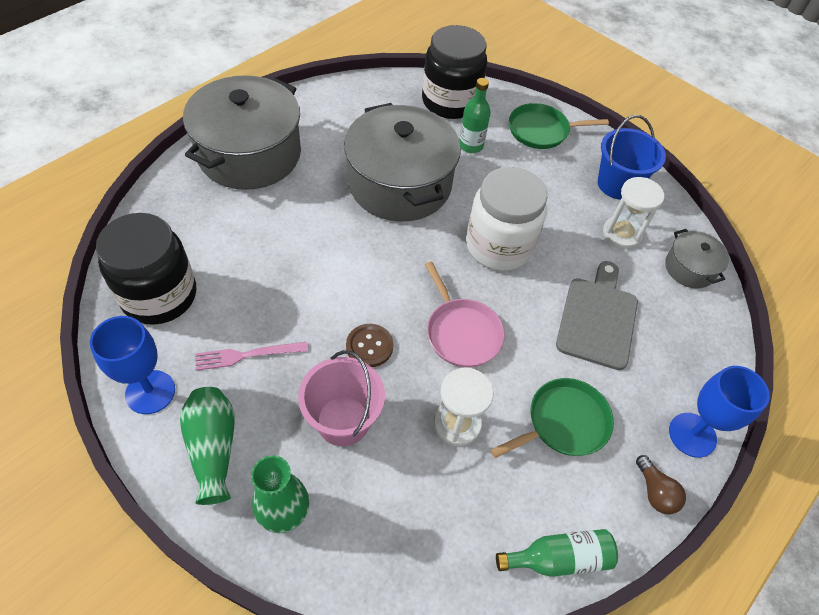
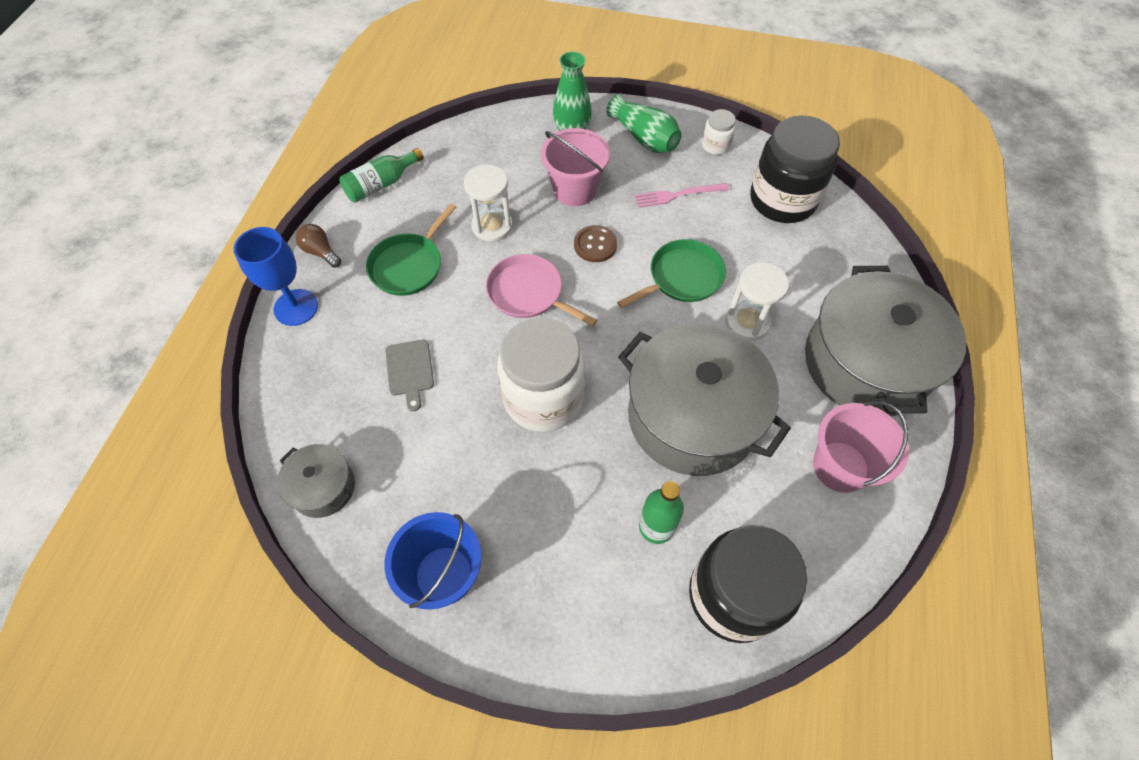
camera: 155 degrees right, 5 degrees up
blue goblet [90,316,175,414] -> white jar [702,109,736,155]
pink fork [195,342,308,371] -> pink fork turned 150 degrees counterclockwise [635,183,729,208]
green pan [509,103,609,149] -> green pan moved to [617,239,726,308]
grey cutting board [556,261,638,370] -> grey cutting board [385,340,434,411], size x0.58
white hourglass [603,177,664,249] -> white hourglass moved to [726,262,789,341]
none -> pink bucket [813,401,909,493]

